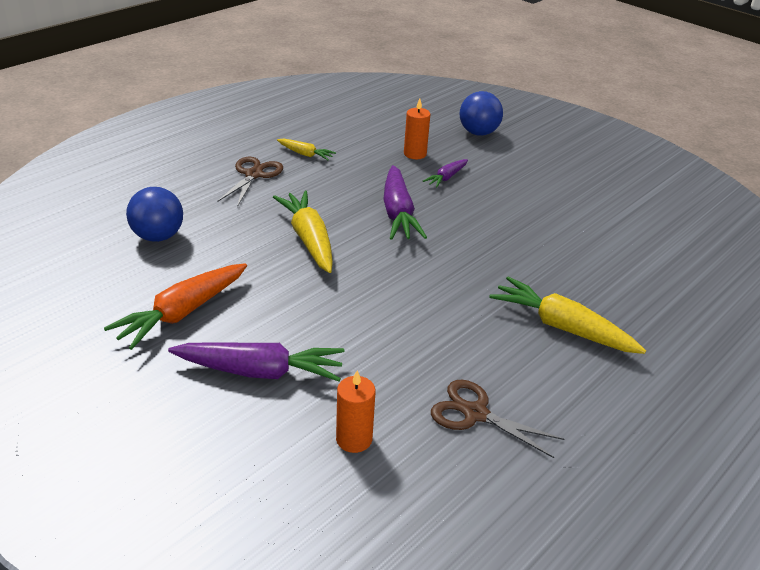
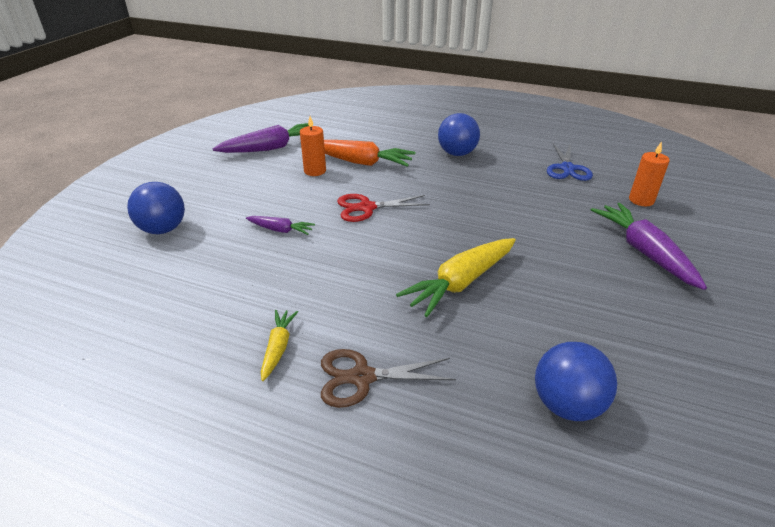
camera: 110 degrees left, 0 degrees up
orange carrot [104,263,247,350] -> orange carrot moved to [324,140,416,167]
purple carrot [383,165,427,240] -> purple carrot moved to [213,123,309,153]
orange candle [404,99,430,159] -> orange candle moved to [300,116,326,176]
brown scissors [431,380,564,458] -> blue scissors [547,143,593,181]
yellow carrot [489,277,646,354] -> blue ball [438,113,480,156]
none -> red scissors [337,194,430,222]

